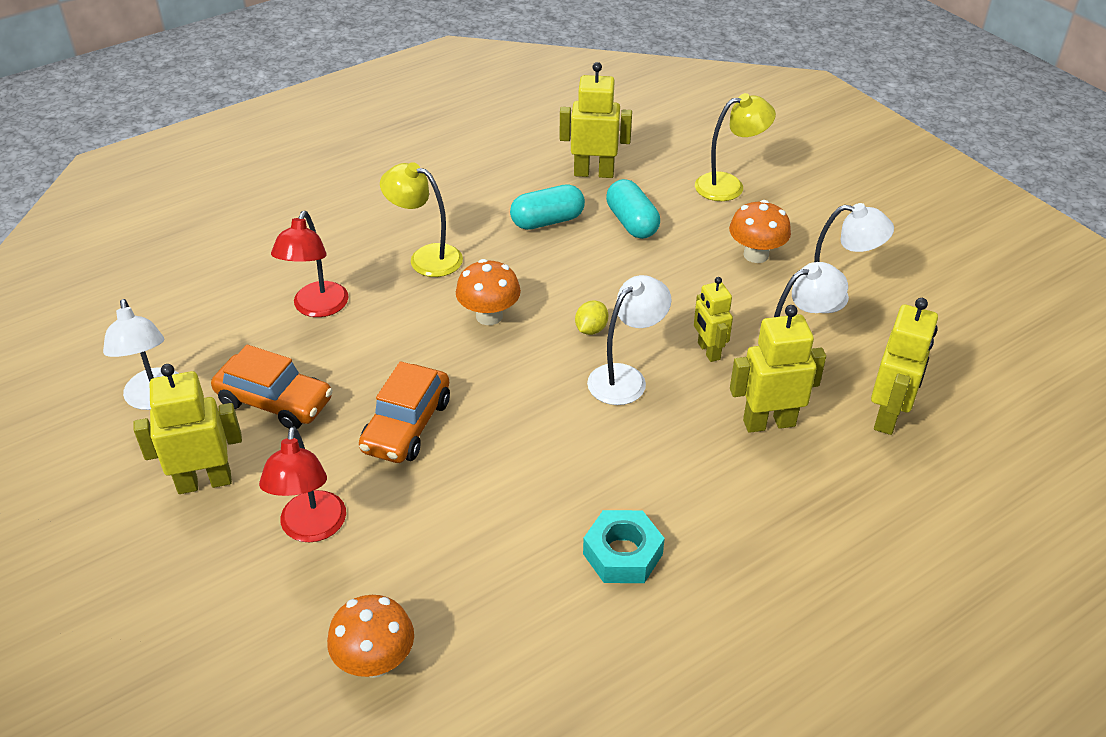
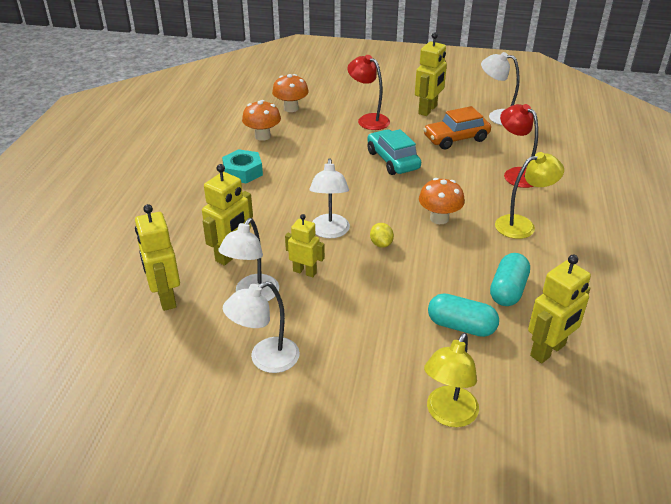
camera: 135 degrees right, 5 degrees down
orange car [359,361,450,463] -> turquoise car [367,129,421,175]
orange mushroom [729,200,791,263] -> orange mushroom moved to [242,100,281,141]

